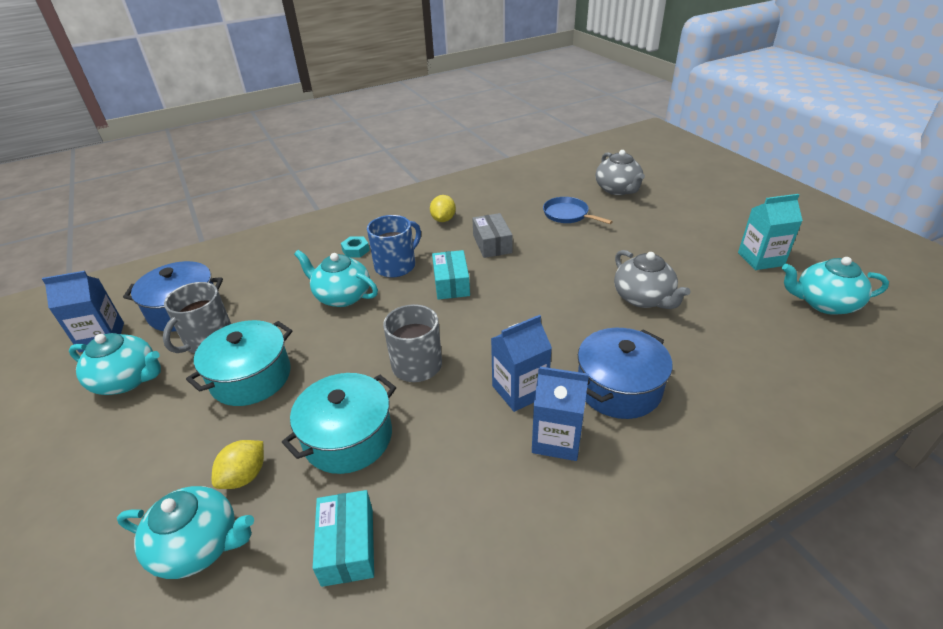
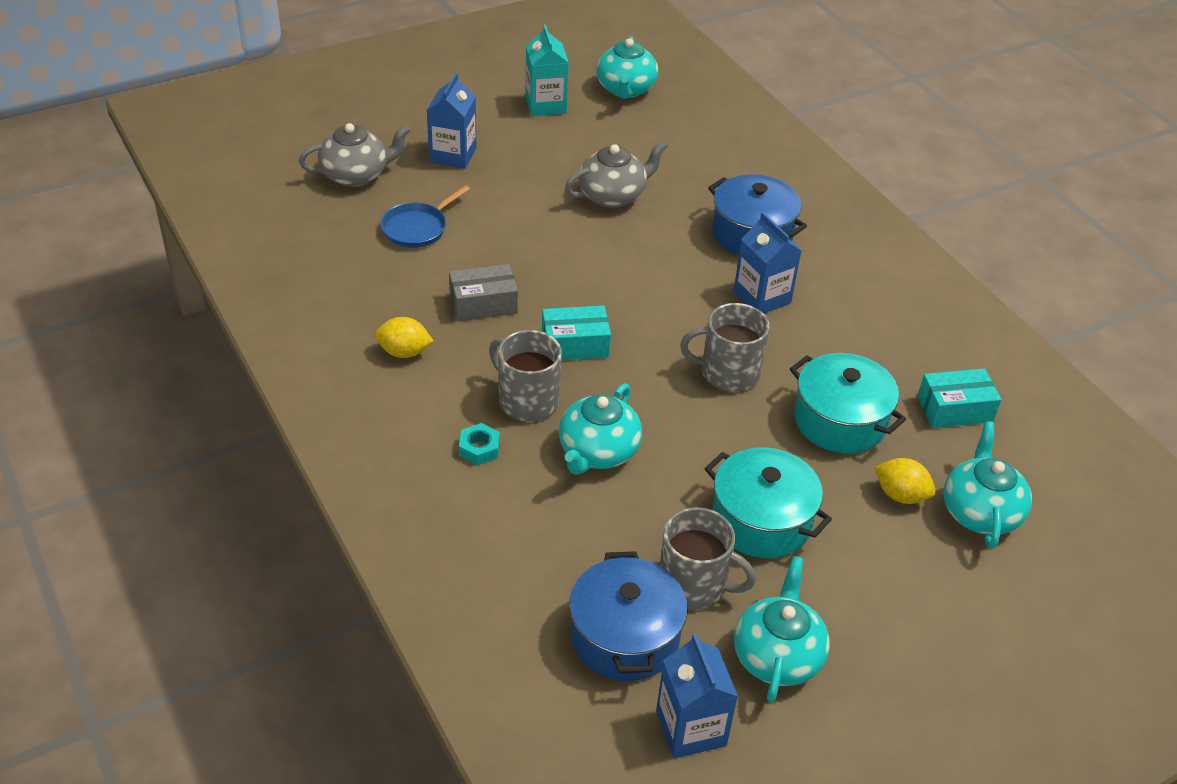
camera: 95 degrees left, 5 degrees up
blue mug [367,215,421,278] -> grey mug [489,330,562,421]
blue carton [532,366,589,461] -> blue carton moved to [426,73,476,169]

